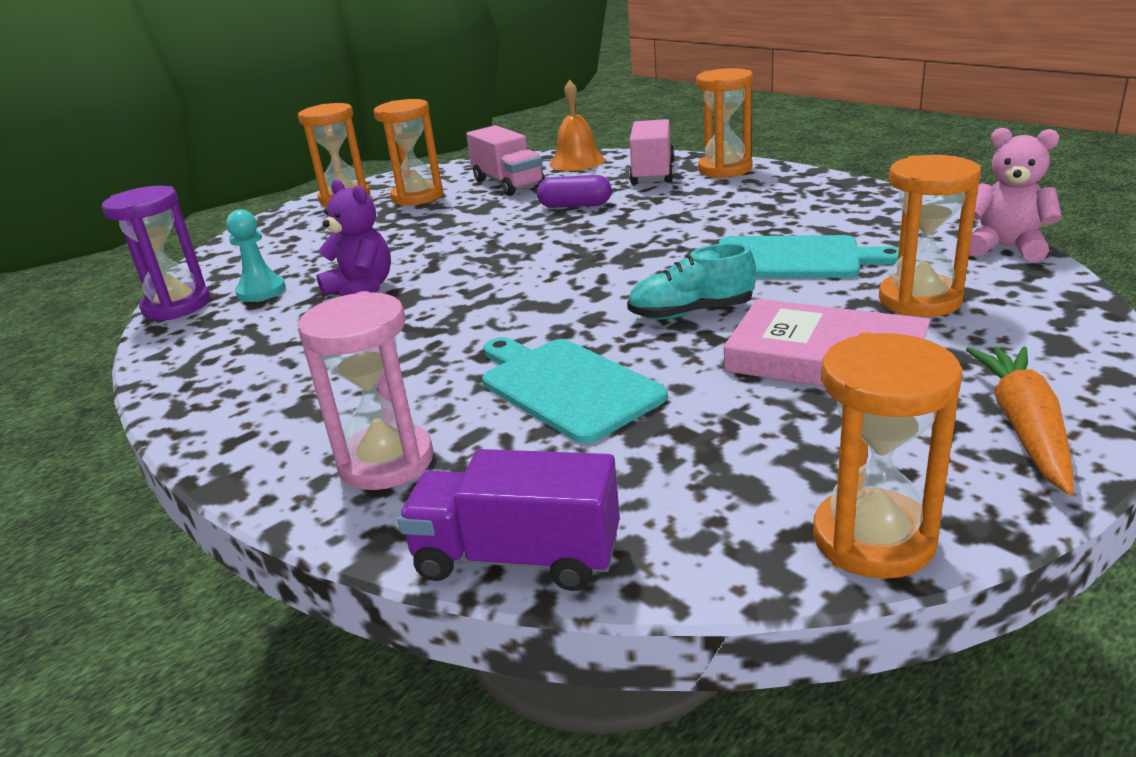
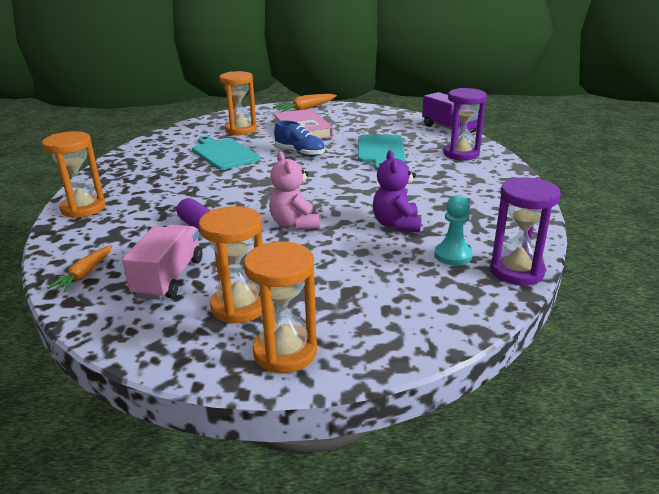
camera: 140 degrees left, 0 degrees up
pink hourglass [298,291,433,490] -> purple hourglass [443,88,487,160]
orange bell [550,80,605,171] -> orange carrot [47,245,112,292]
turquoise shoe [627,243,756,319] -> blue shoe [274,121,325,156]
pink truck [629,119,675,185] -> none
orange hourglass [813,332,962,579] -> none
pink teddy bear [969,128,1062,262] -> pink teddy bear moved to [269,151,320,230]

